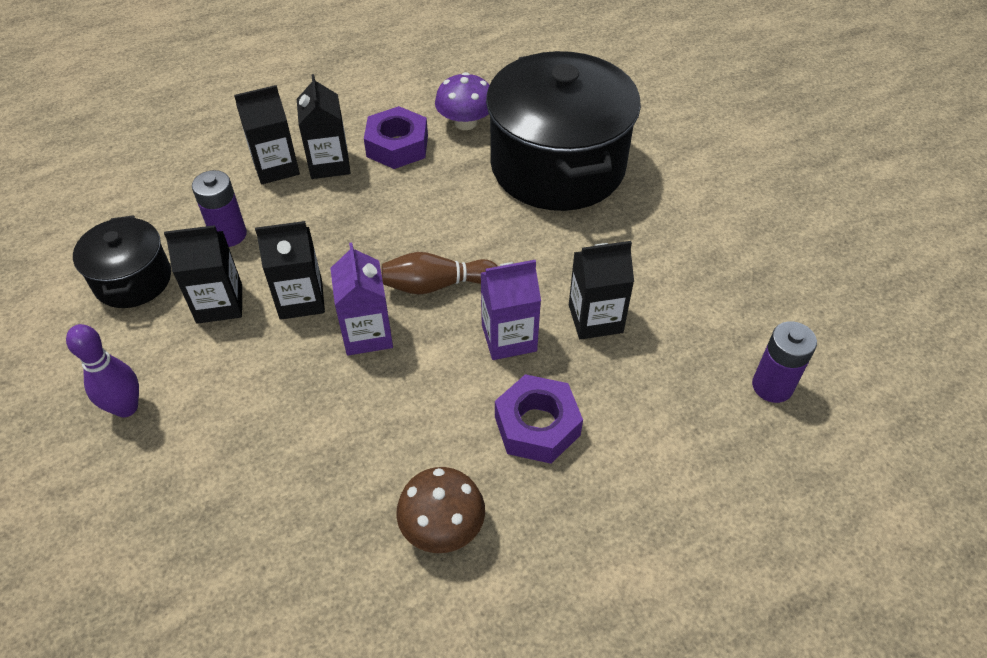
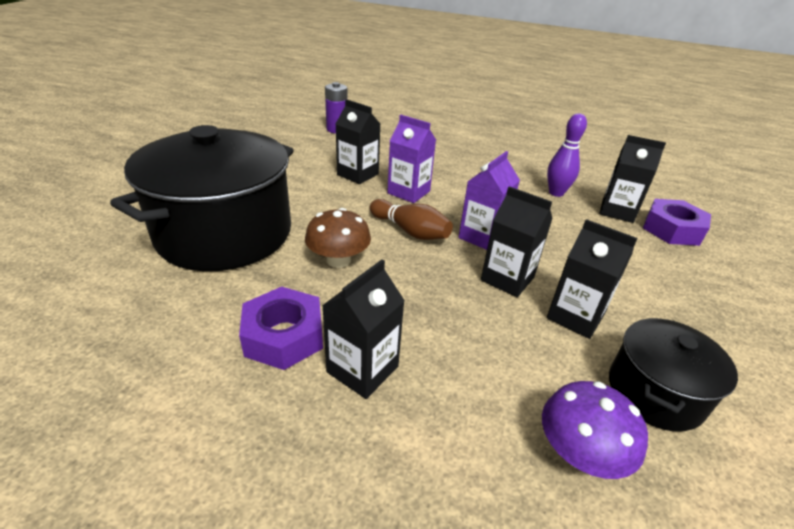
camera: 135 degrees left, 15 degrees down
purple bowling pin [66,324,139,417] -> purple bowling pin moved to [547,113,587,197]
purple battery [192,170,247,247] -> none
black carton [234,85,300,184] -> black carton moved to [599,135,666,223]
brown mushroom [396,467,485,553] -> brown mushroom moved to [305,208,371,268]
purple mushroom [435,72,490,130] -> purple mushroom moved to [542,381,648,479]
purple nut [495,374,583,464] -> purple nut moved to [643,199,711,246]

